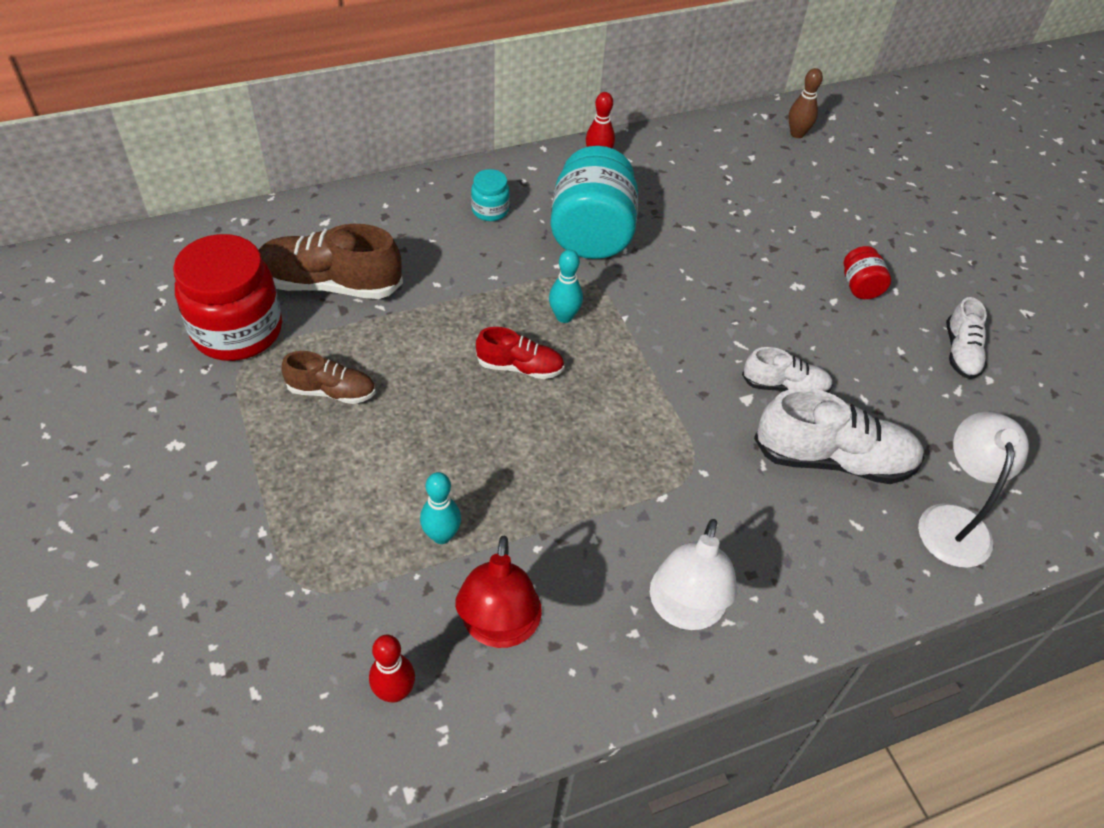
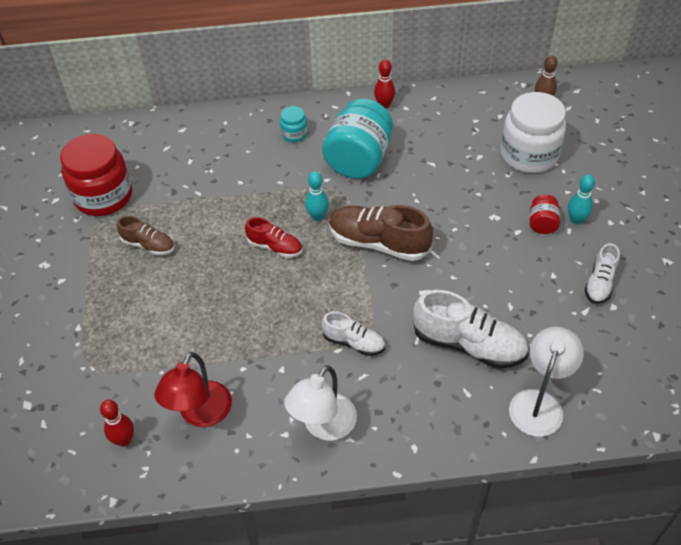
camera: 20 degrees right, 0 degrees up
brown shoe [259,224,403,299] -> brown shoe moved to [329,205,433,261]
turquoise bowling pin [420,472,461,544] -> turquoise bowling pin moved to [568,175,595,225]
white shoe [742,347,833,393] -> white shoe moved to [321,312,385,356]
none -> white jar [501,92,566,173]

